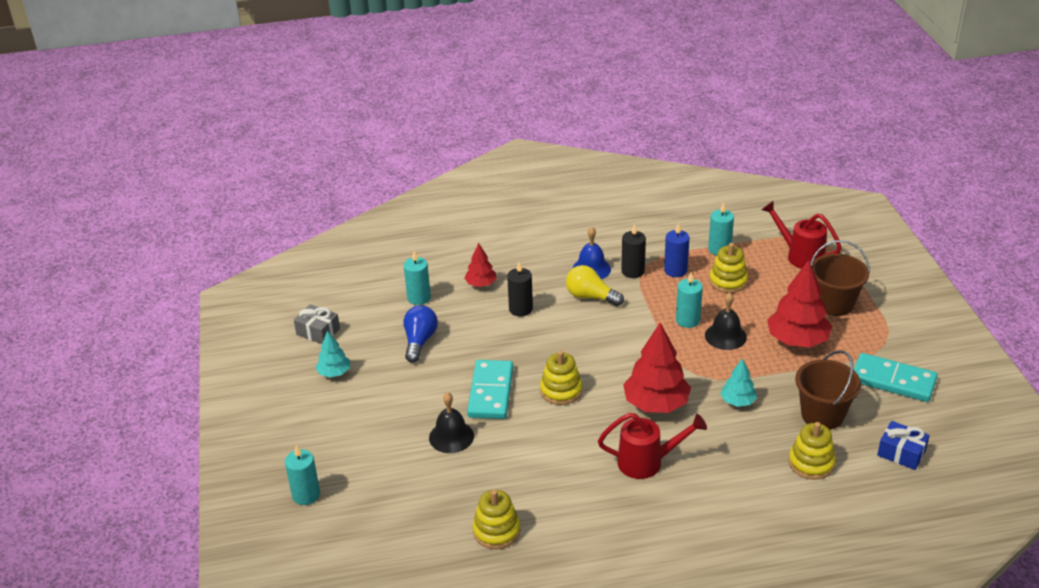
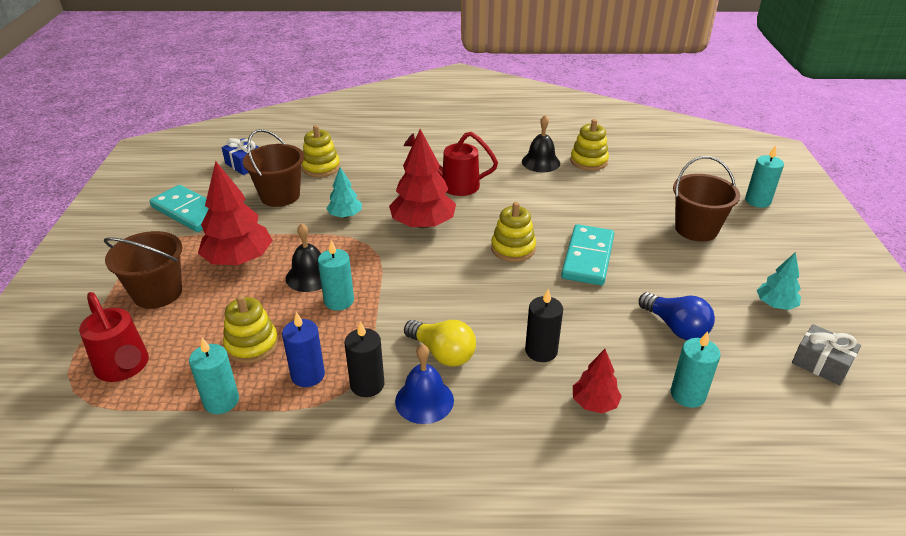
camera: 170 degrees left, 0 degrees up
blue light bulb [403,305,438,363] -> blue light bulb turned 60 degrees counterclockwise [639,292,715,340]
black bell [429,392,474,453] -> black bell moved to [522,115,560,172]
none -> brown bucket [673,156,740,242]

